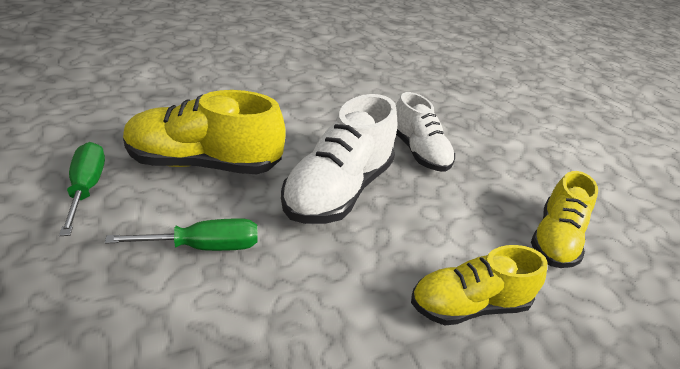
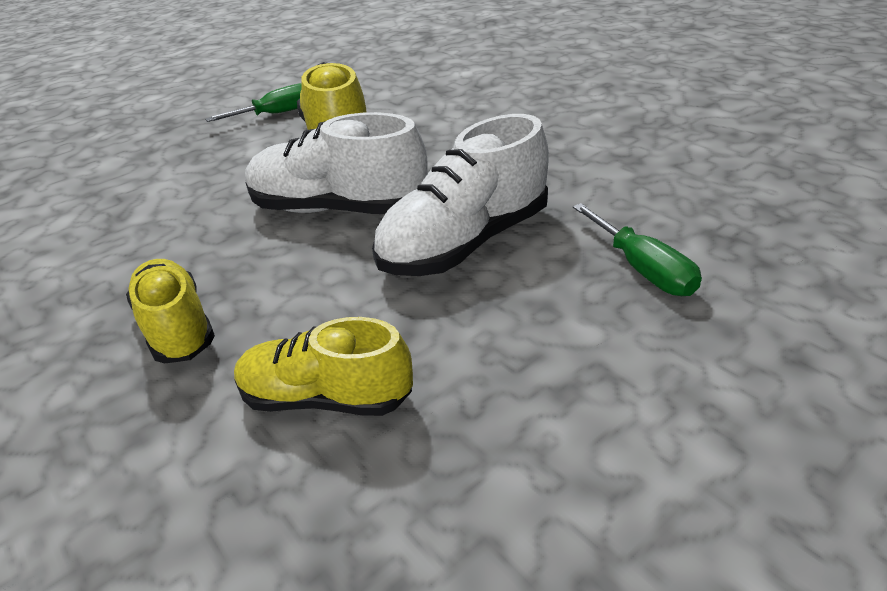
camera: 80 degrees right, 0 degrees up
green screwdriver [105,218,258,251] -> green screwdriver moved to [573,203,702,296]
white shoe [396,92,455,172] -> white shoe [372,114,549,276], size x1.51

